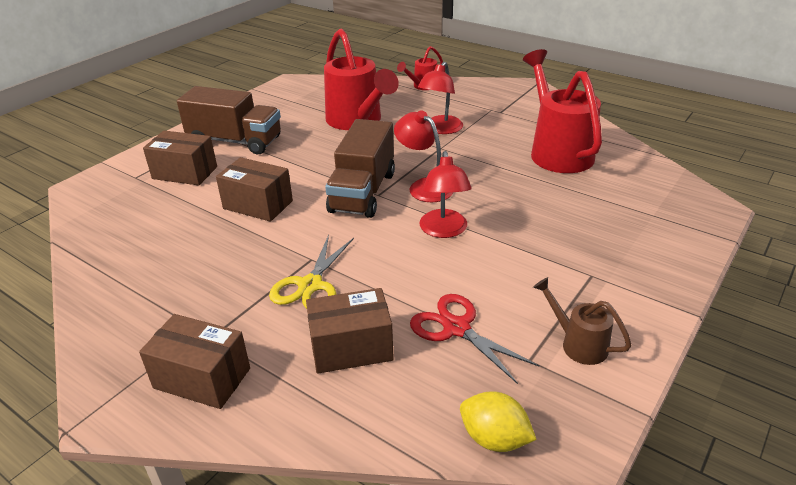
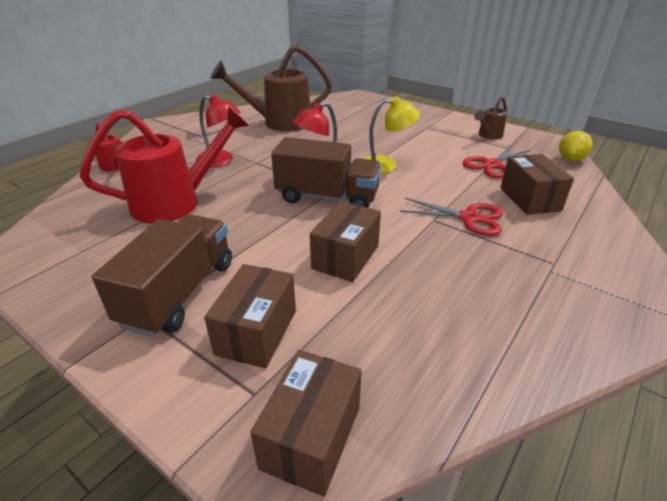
camera: 90 degrees left, 0 degrees up
brown box [139,314,250,409] -> brown box moved to [251,350,362,496]
yellow scissors [269,235,354,309] -> red scissors [399,198,503,236]
red lamp [419,151,472,238] -> yellow lamp [363,97,420,173]
red watering can [523,49,602,173] -> brown watering can [210,45,332,132]

